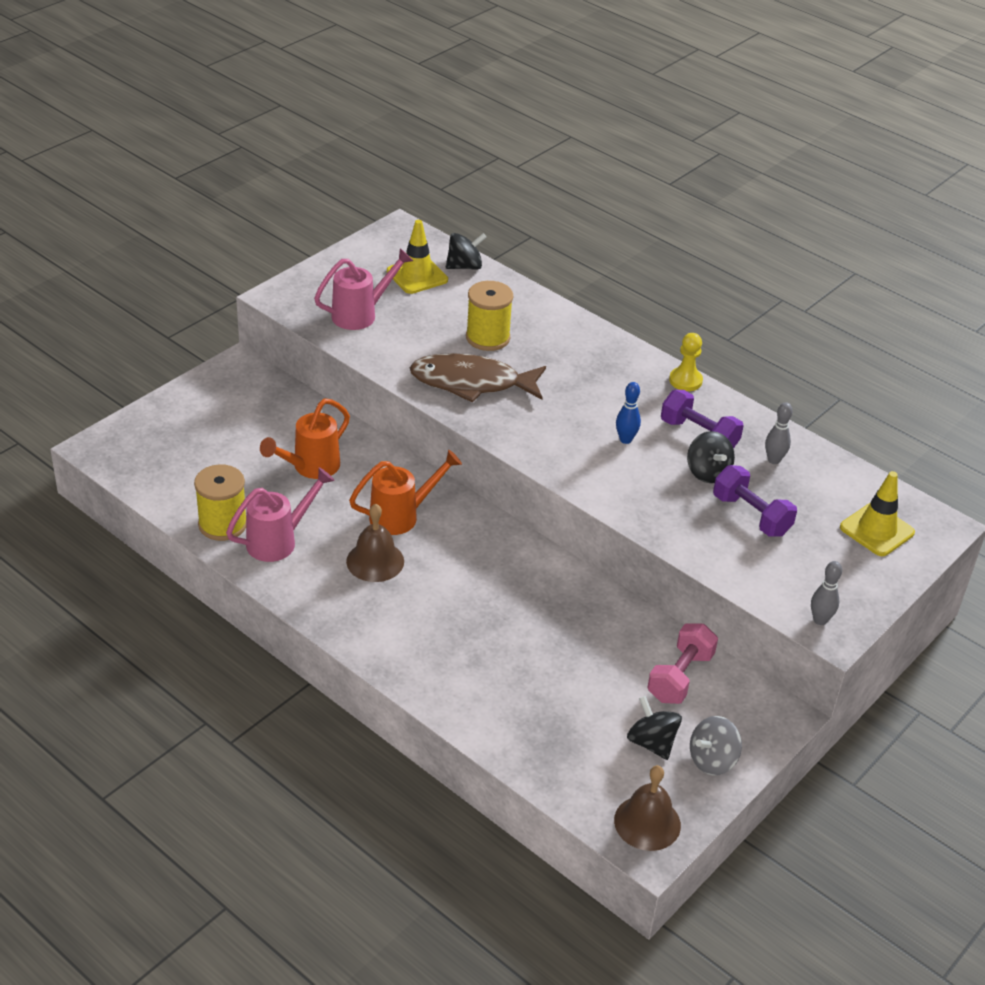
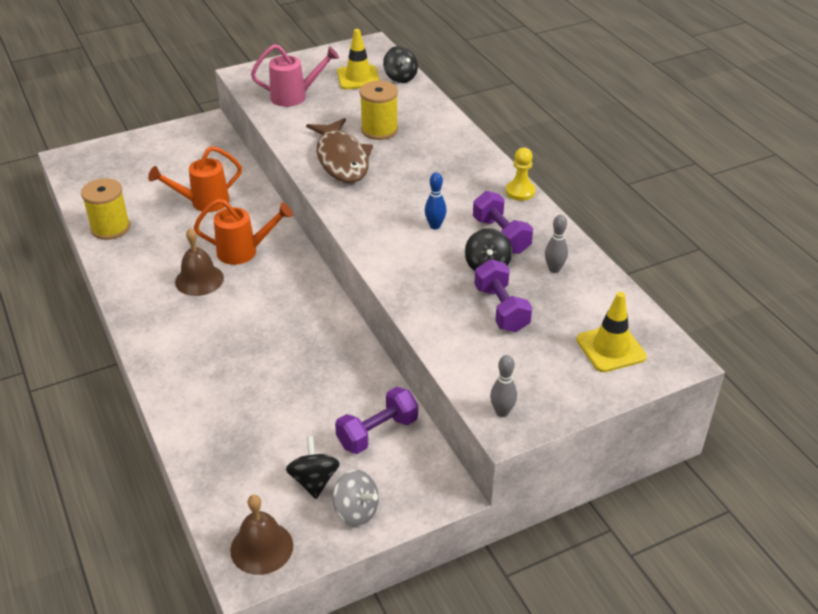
camera: 25 degrees right, 0 degrees up
pink watering can [226,467,335,562] -> none
brown fish [410,353,546,403] -> brown fish turned 135 degrees counterclockwise [306,118,373,183]
black spinning top [446,233,486,270] -> black spinning top turned 60 degrees clockwise [383,46,418,83]
pink dumbbell [647,624,718,704] -> purple dumbbell [335,387,418,454]
grey spinning top [690,716,742,776] -> grey spinning top turned 135 degrees counterclockwise [333,470,379,527]

